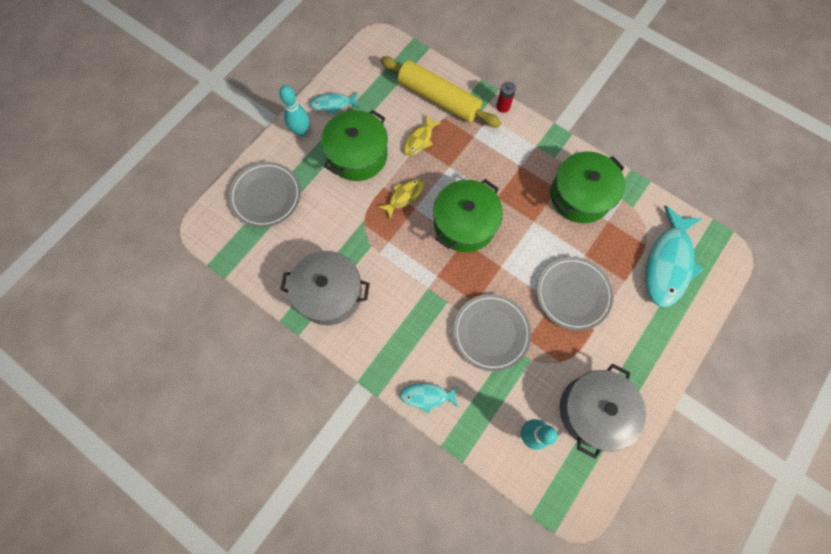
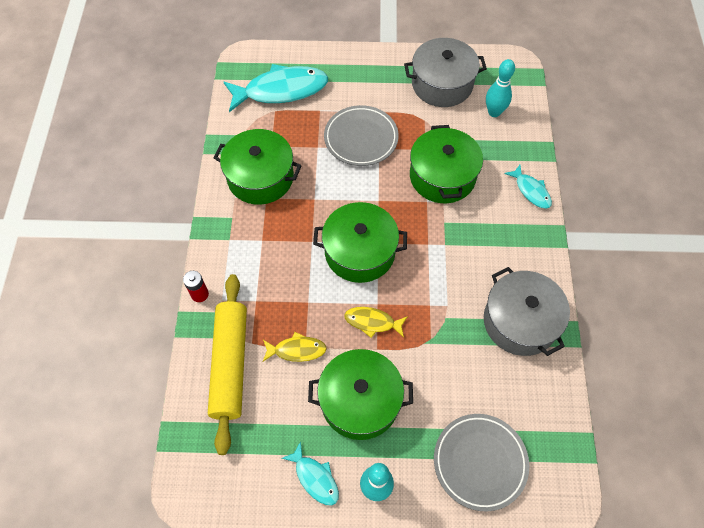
camera: 125 degrees left, 10 degrees down
grey plate [453,294,531,371] -> green pot [410,125,483,203]

